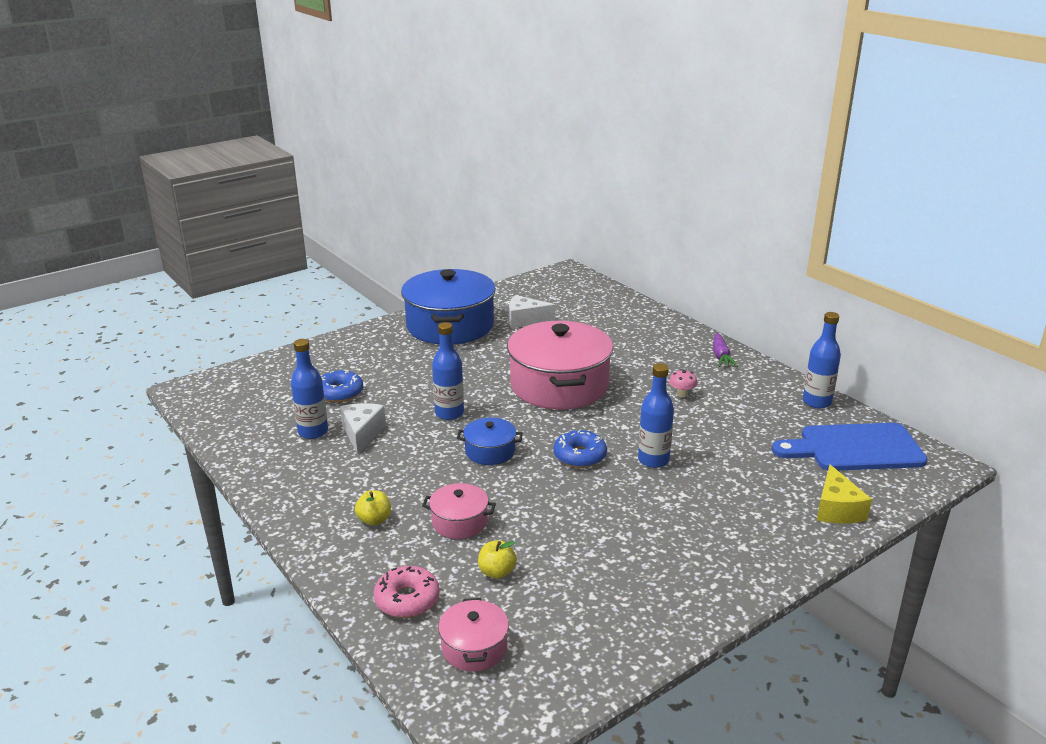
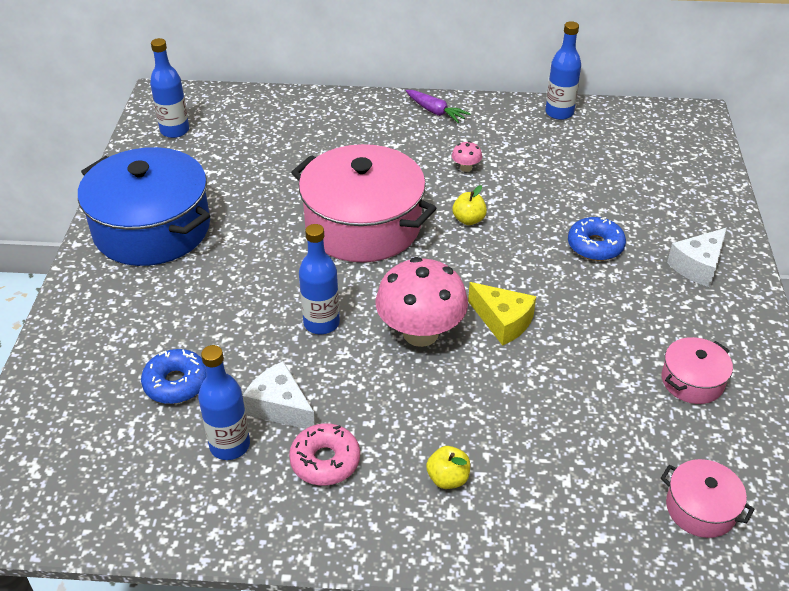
camera: 50 degrees left, 15 degrees up
pink donut [374,566,440,618] -> pink donut moved to [289,423,360,486]
pink pot [422,483,496,539] -> pink pot moved to [662,337,733,404]
blue pot [457,418,523,465] -> pink mushroom [375,257,468,347]
yellow apple [478,540,517,579] -> yellow apple moved to [453,185,487,225]
white cheese [509,295,555,328] -> white cheese moved to [667,228,727,287]
blue donut [554,430,607,468] -> blue donut moved to [568,217,626,261]
blue bottle [638,363,674,468] -> blue bottle moved to [150,38,189,138]
blue cutting board [772,423,927,471] -> none
yellow cheese [817,465,872,523] -> yellow cheese moved to [468,282,536,346]

